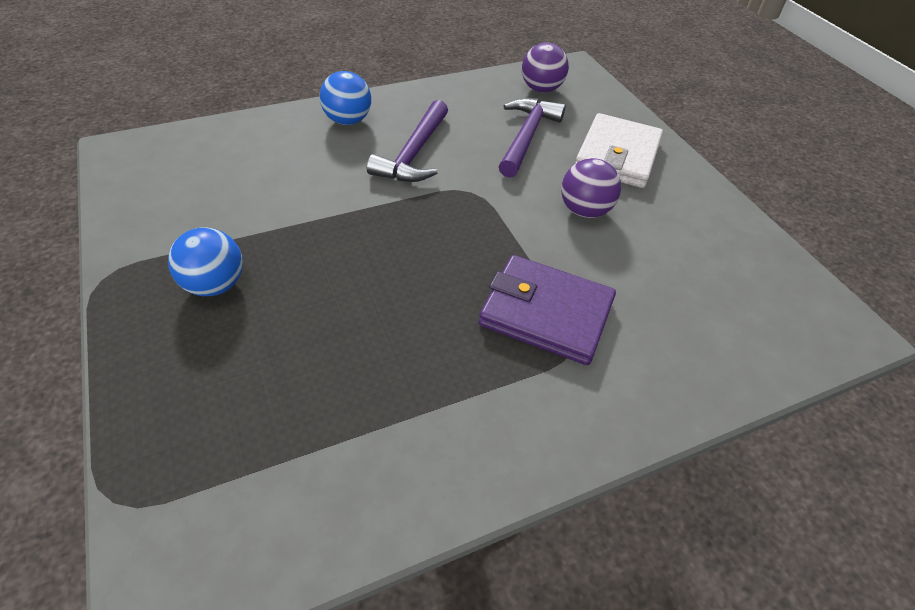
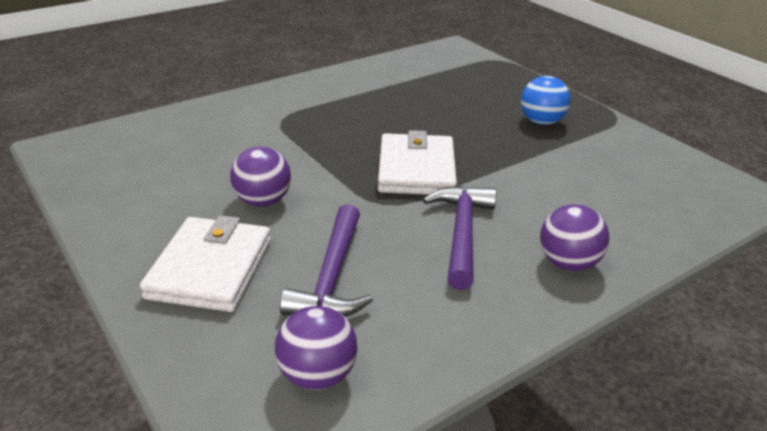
camera: 170 degrees right, 15 degrees down
blue ball [320,71,371,125] -> purple ball [540,204,609,271]
purple wallet [479,255,616,365] -> none
none -> white wallet [378,130,457,195]

